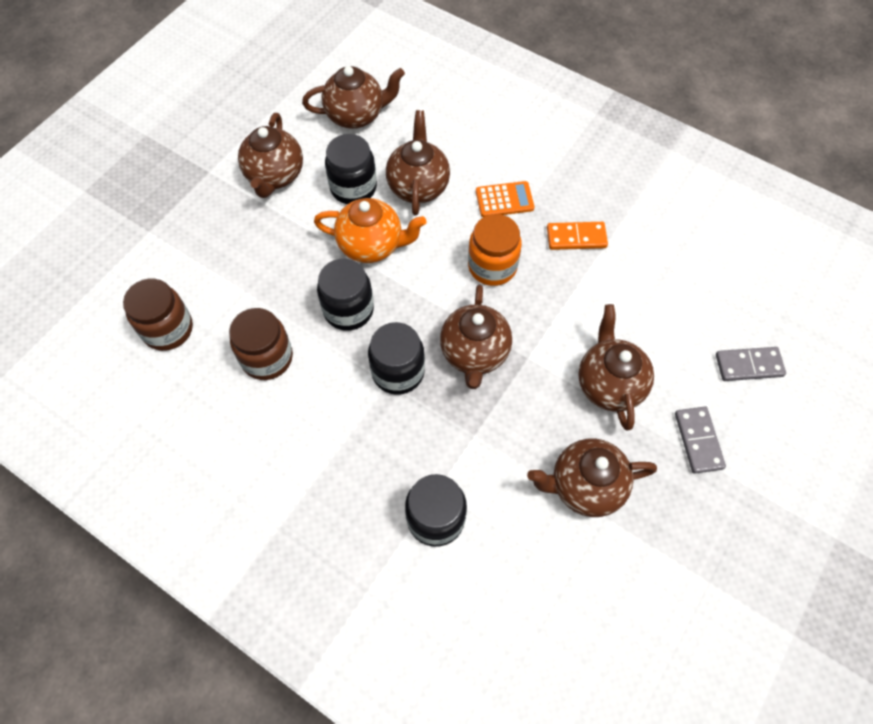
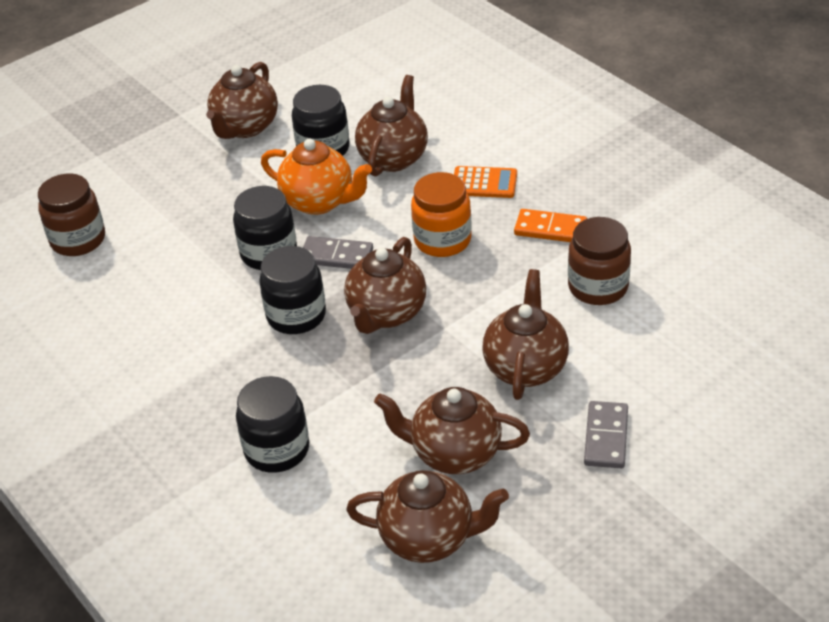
camera: 20 degrees right, 20 degrees down
brown jar [229,308,293,380] -> brown jar moved to [568,217,631,305]
brown teapot [302,66,405,129] -> brown teapot moved to [346,470,509,563]
grey domino [716,347,786,381] -> grey domino moved to [303,236,373,269]

